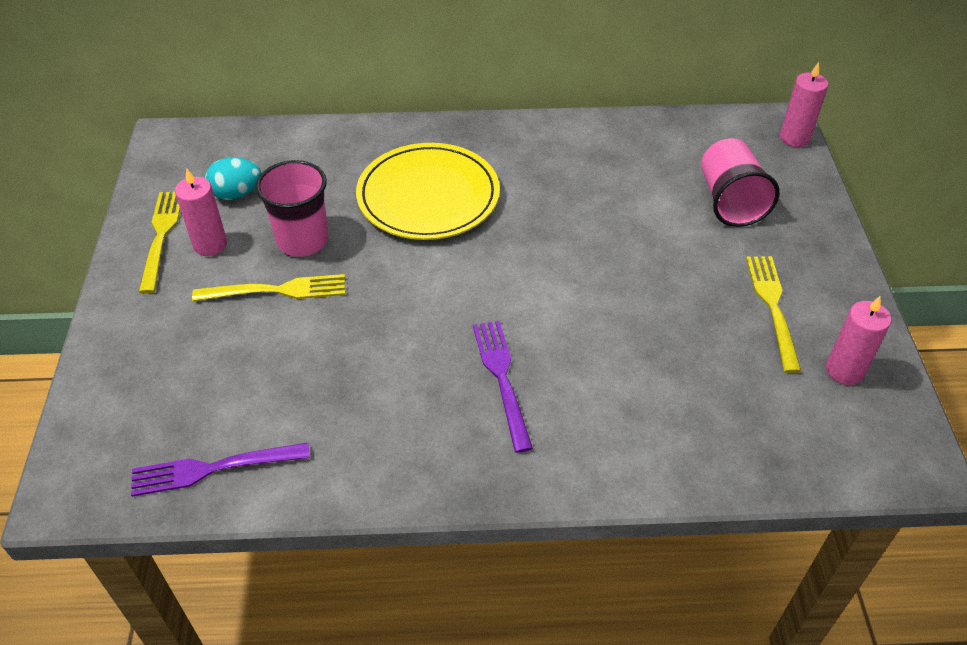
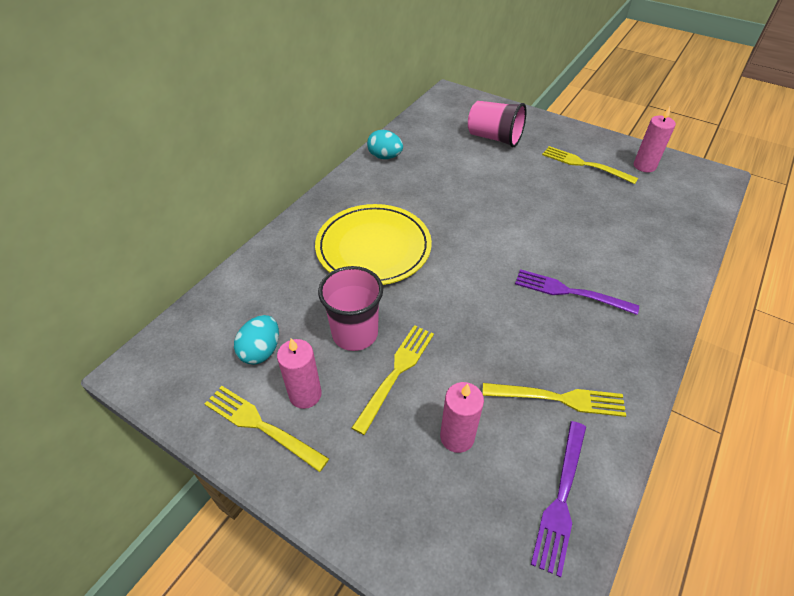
camera: 55 degrees left, 0 degrees up
pink candle [780,62,828,147] -> pink candle moved to [440,382,484,453]
none -> turquoise egg [367,130,403,159]
none -> yellow fork [483,383,626,417]

